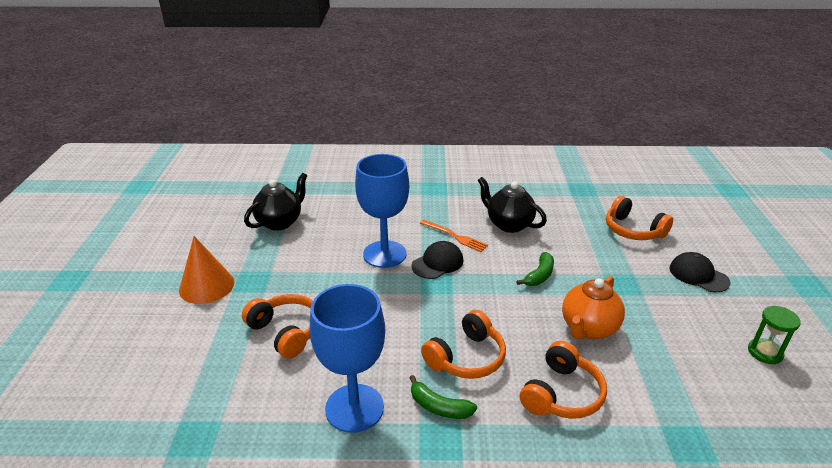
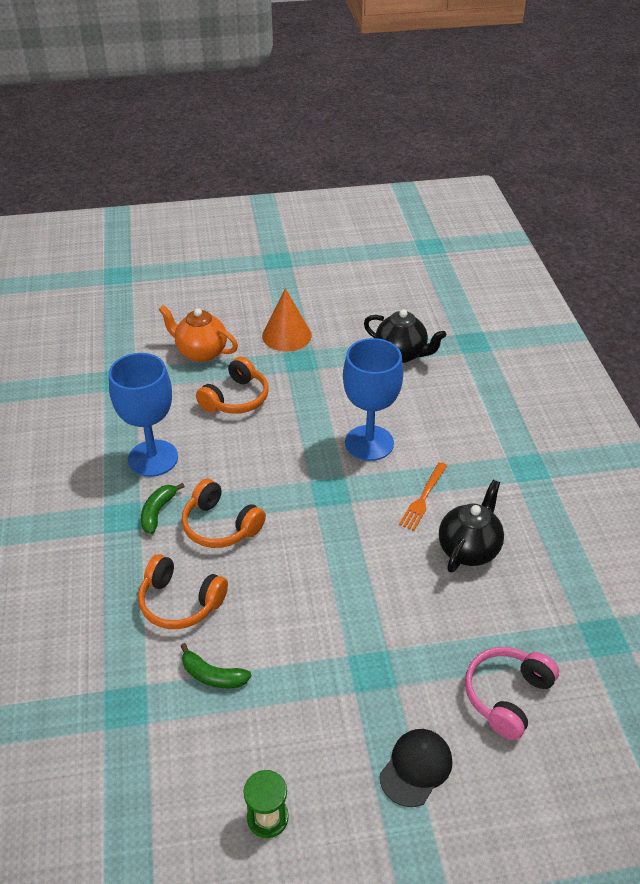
camera: 80 degrees right, 10 degrees up
black cap [411,241,463,279] -> none
green banana [516,252,554,286] -> green banana moved to [180,643,251,688]
orange teapot [562,276,625,339] -> orange teapot moved to [158,305,238,362]
orange headphones [606,196,673,240] -> pink headphones [465,647,559,740]

